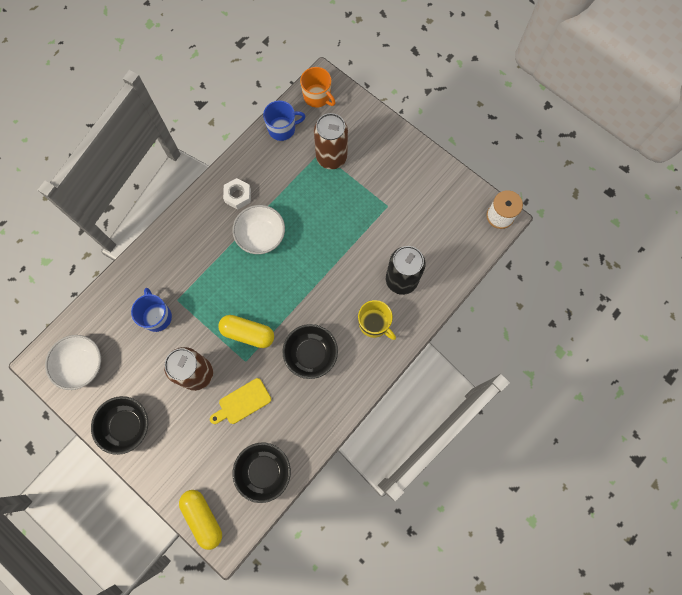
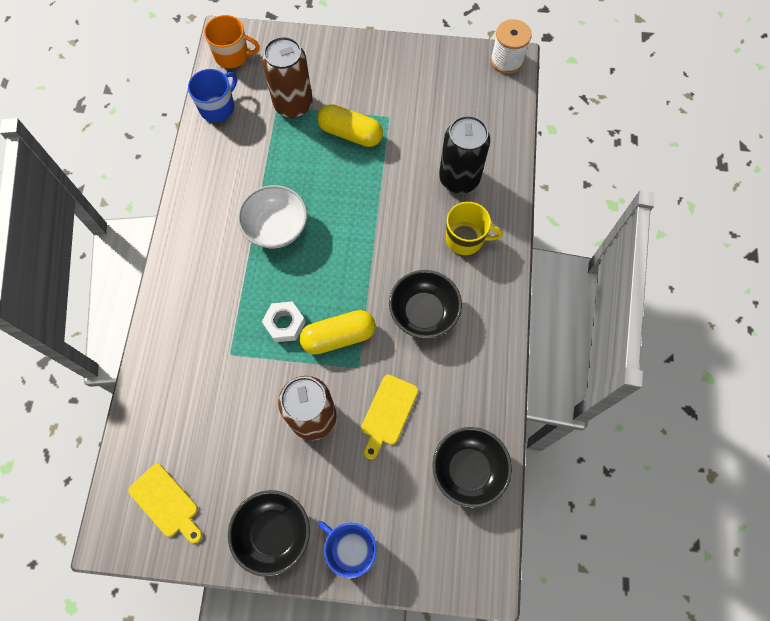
camera: 35 degrees left, 5 degrees down
white bowl [45,335,101,390] -> yellow cutting board [128,464,202,543]
blue mug [131,288,172,332] -> blue mug moved to [318,521,377,578]
yellow capsule [179,490,222,550] -> yellow capsule moved to [318,104,383,147]
white nut [223,178,251,210] -> white nut moved to [262,302,306,342]

